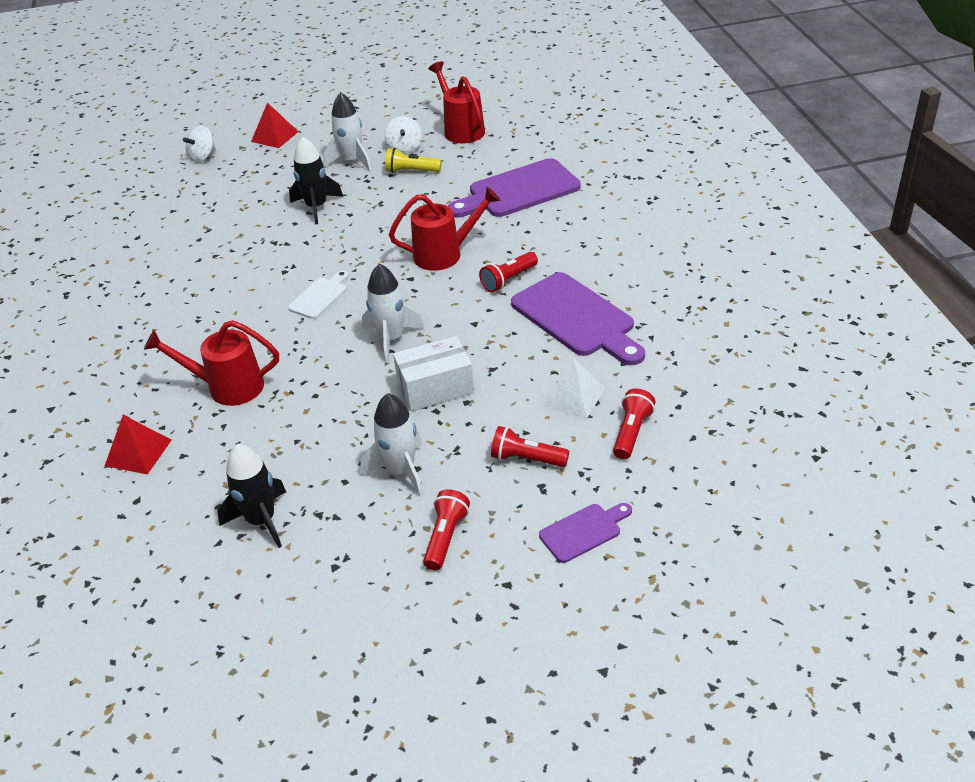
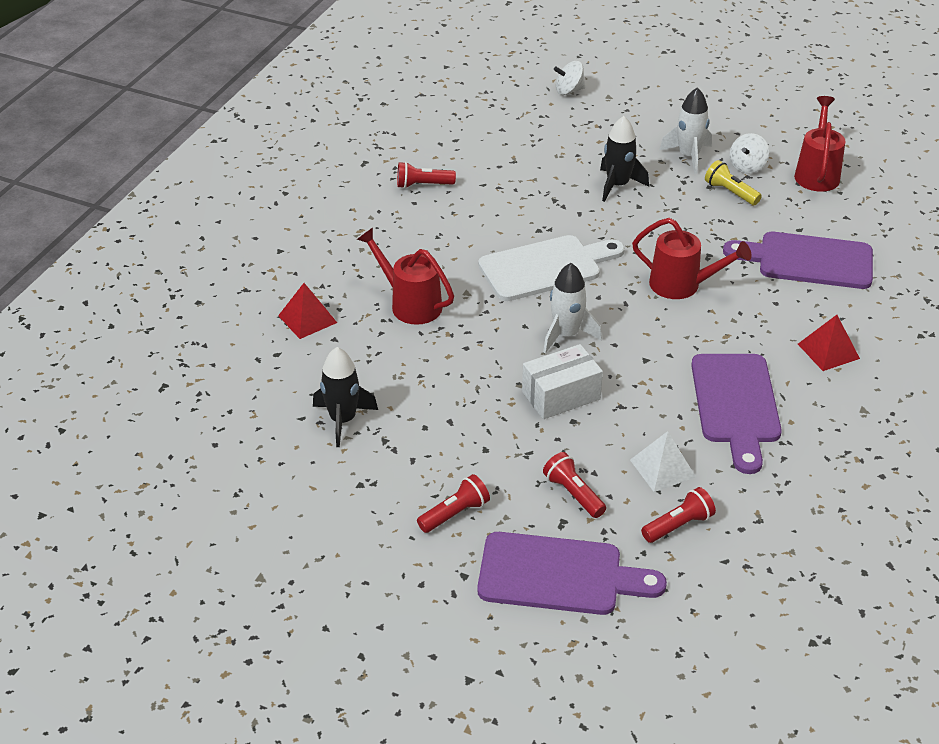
camera: 35 degrees right, 0 degrees up
red pyramid [251,103,298,148] -> red pyramid moved to [798,315,860,371]
white cutting board [288,270,349,319] -> white cutting board [478,235,625,301], size x1.96
white rocket [360,393,423,496] -> none
white box [393,336,474,411] -> white box turned 45 degrees counterclockwise [522,344,603,419]
red flashlight [479,252,538,292] -> red flashlight moved to [397,162,456,189]
purple cutting board [539,503,632,563] -> purple cutting board [477,532,667,615], size x1.96

